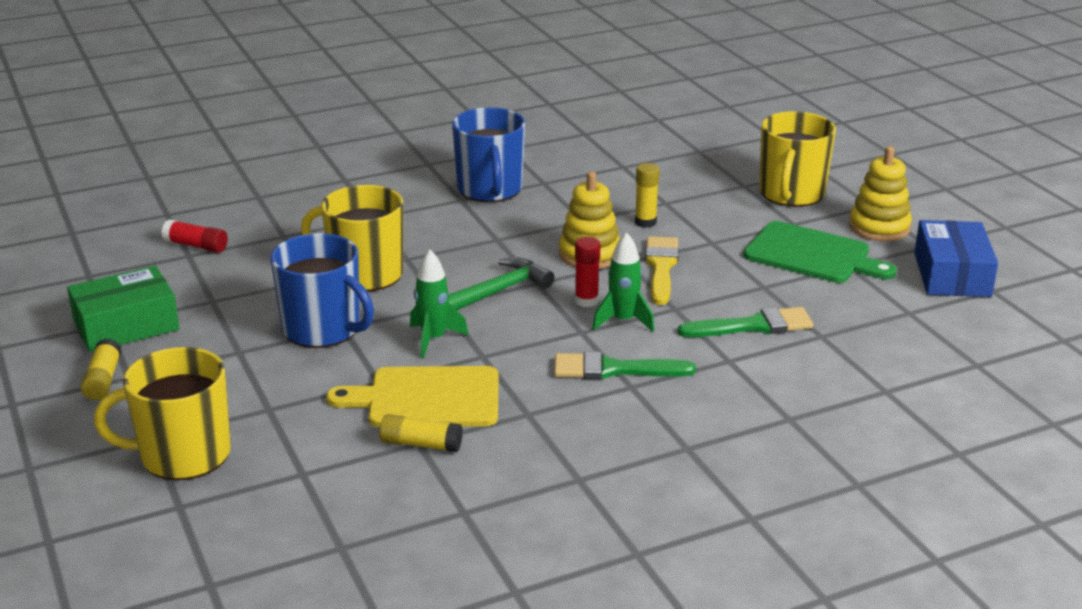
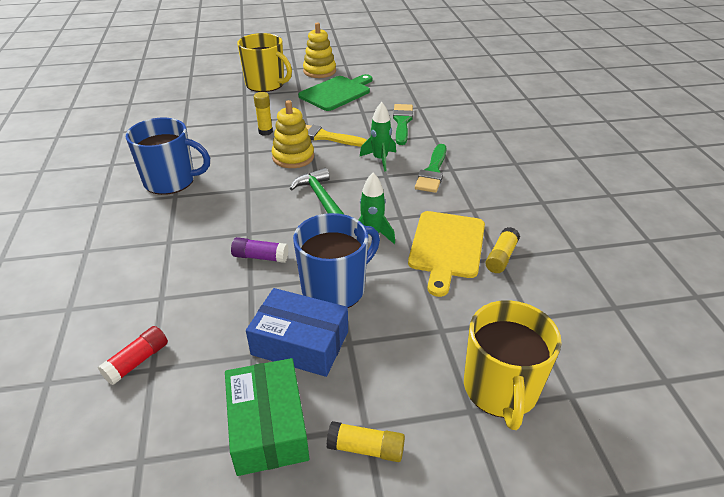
camera: 75 degrees left, 10 degrees up
yellow mug [301,185,403,292] -> purple glue stick [231,237,288,263]
red glue stick [575,237,600,307] -> none
blue box [914,220,998,297] -> blue box moved to [246,288,348,377]

